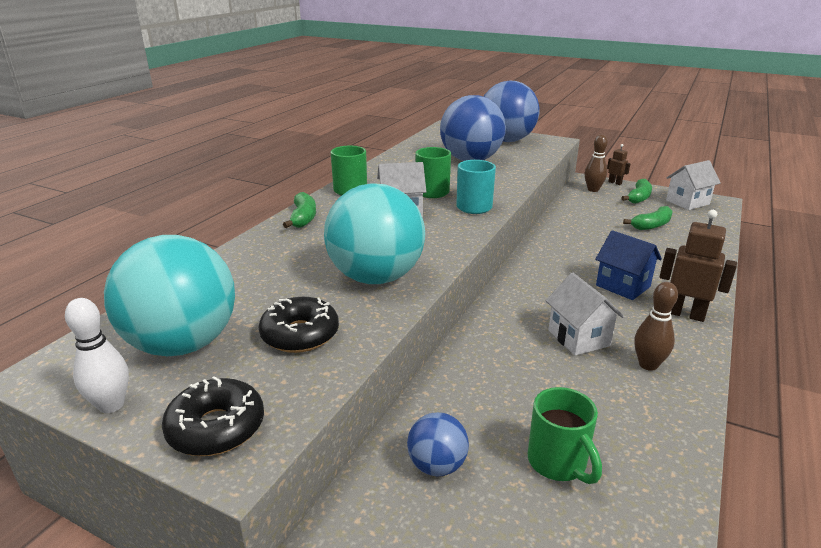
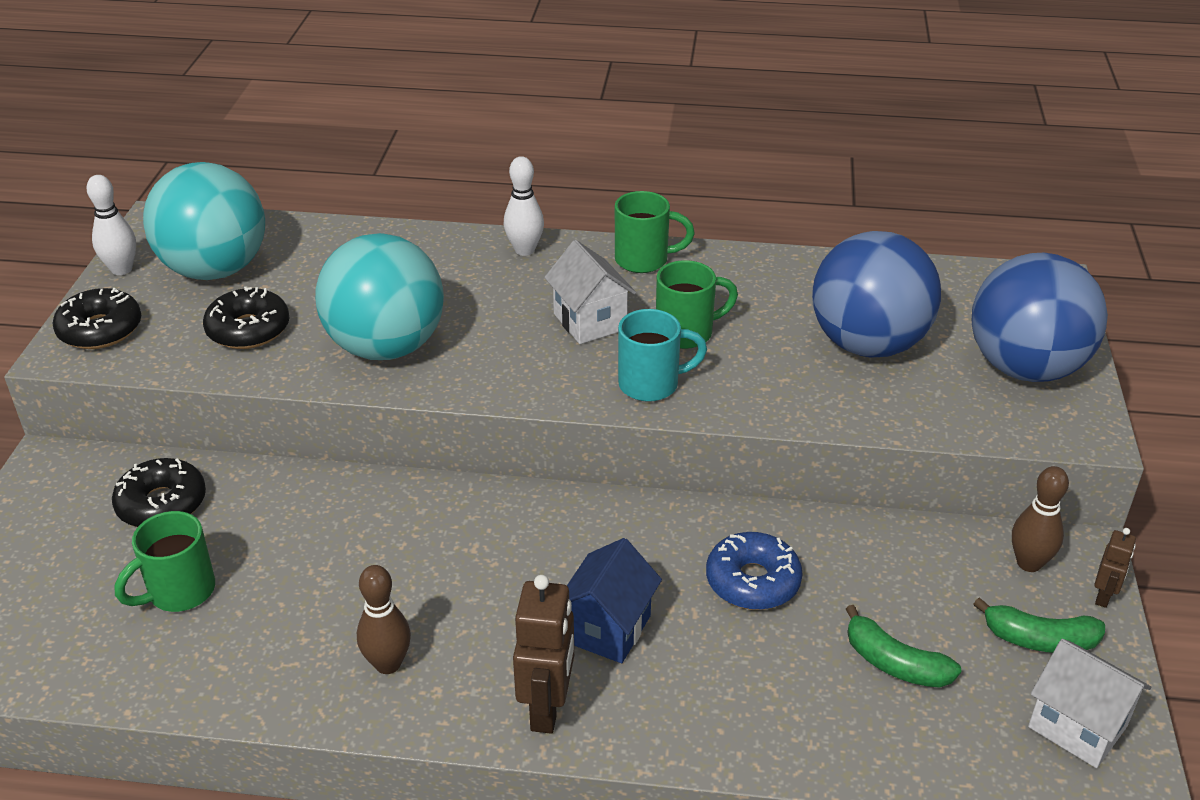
camera: 70 degrees right, 10 degrees up
green banana [283,192,316,228] -> white bowling pin [504,156,544,256]
blue ball [407,412,469,476] -> black donut [112,458,206,527]
white house [546,273,624,356] -> none
none -> blue donut [706,532,803,610]

